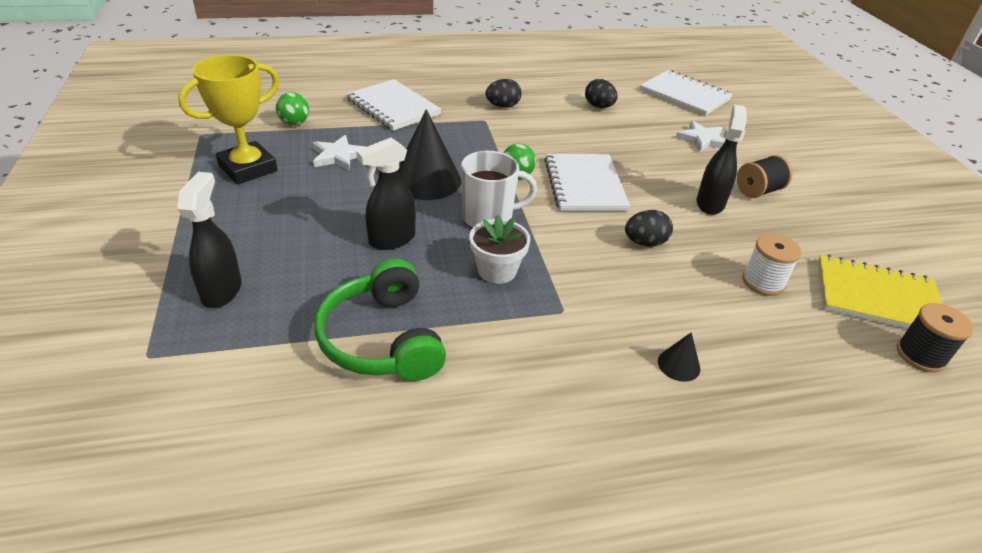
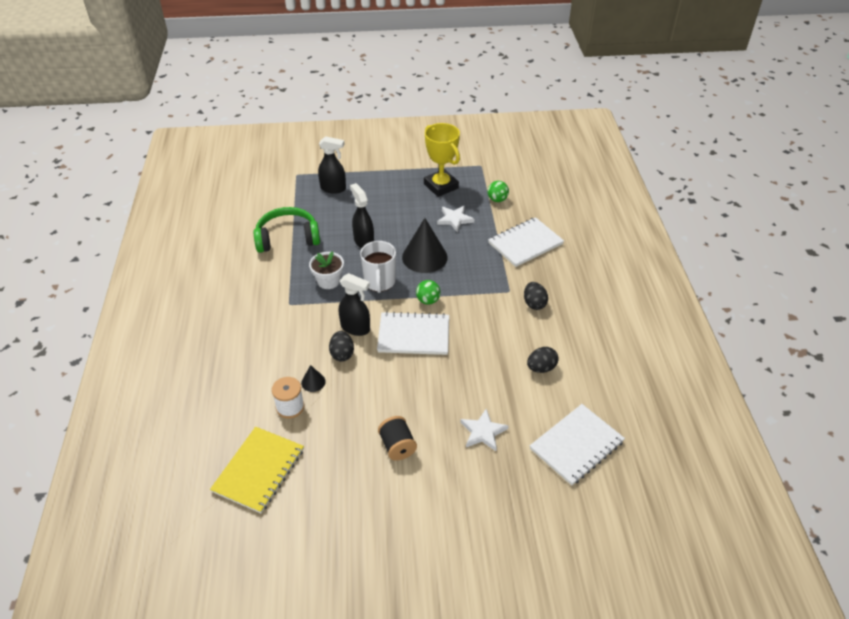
camera: 100 degrees right, 5 degrees up
black cone [658,332,701,382] -> black cone moved to [301,365,326,392]
black spray bottle [696,105,747,215] -> black spray bottle moved to [339,273,370,336]
black spool [896,303,974,373] -> none

